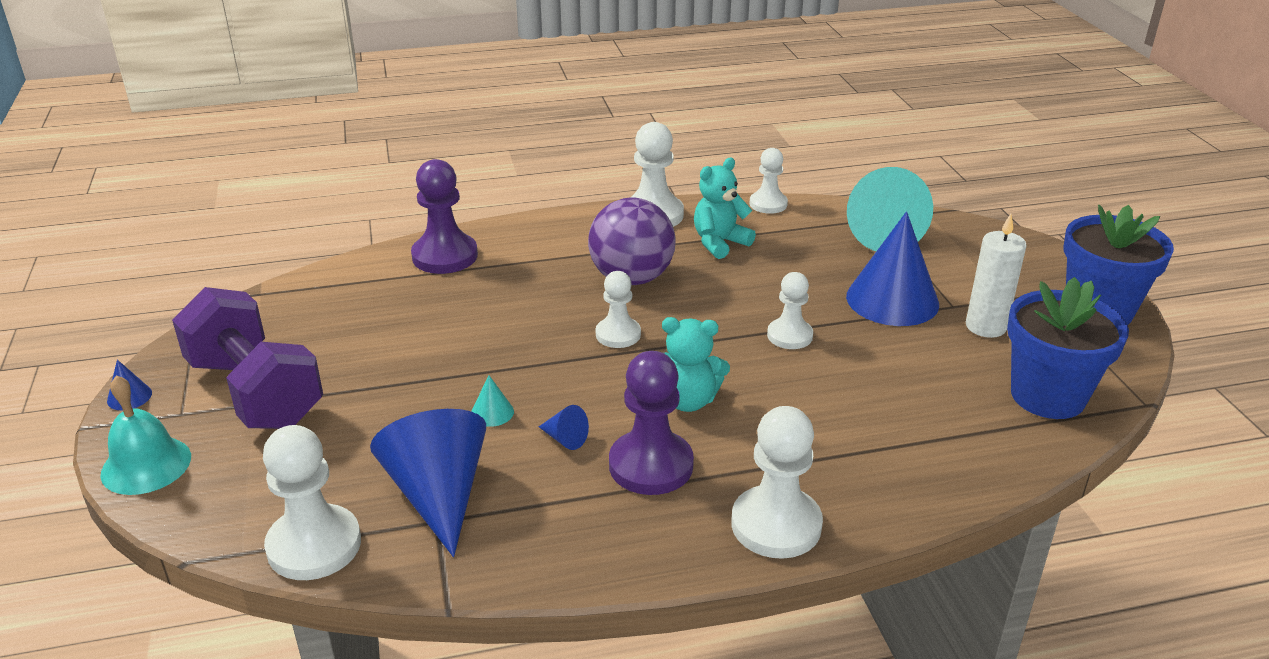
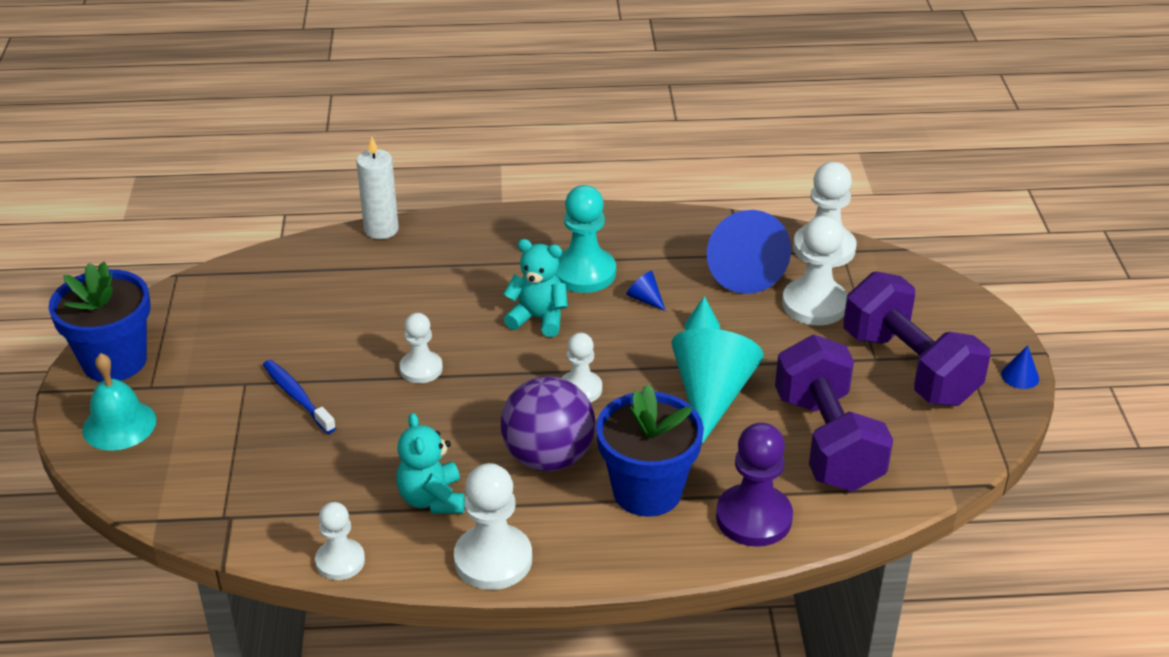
camera: 170 degrees left, 5 degrees up
turquoise bell [100,375,191,495] -> turquoise bell moved to [82,353,156,451]
purple pawn [609,351,694,495] -> turquoise pawn [556,185,616,293]
turquoise teddy bear [694,158,756,259] -> turquoise teddy bear turned 105 degrees clockwise [397,413,465,514]
white pawn [731,406,823,559] -> white pawn moved to [782,216,848,325]
blue cone [846,211,939,326] -> blue toothbrush [263,360,336,434]
turquoise cone [847,167,933,251] -> turquoise cone moved to [671,328,764,444]
white candle [966,214,1027,338] -> white candle moved to [356,136,399,239]
blue flower pot [1007,277,1129,419] -> blue flower pot moved to [596,384,704,517]
none -> purple dumbbell [775,335,893,492]

